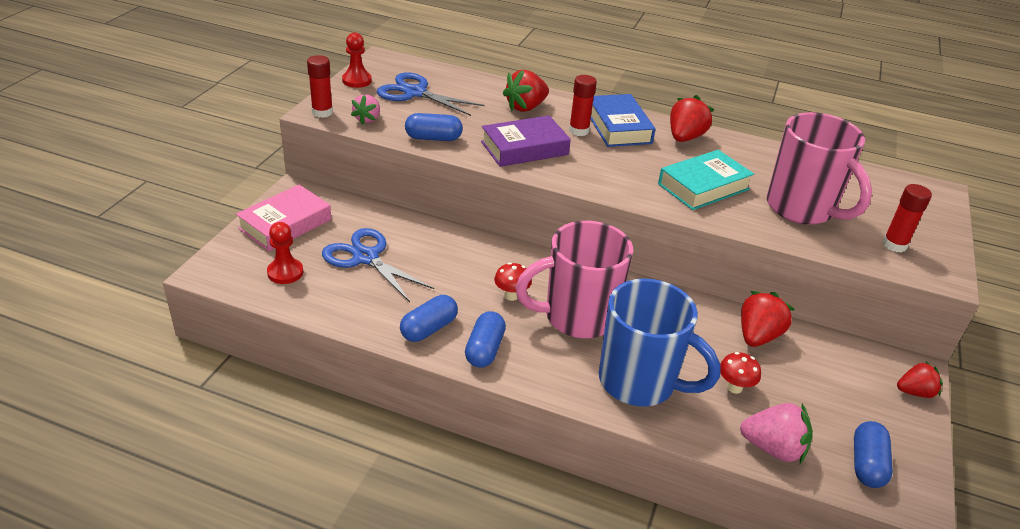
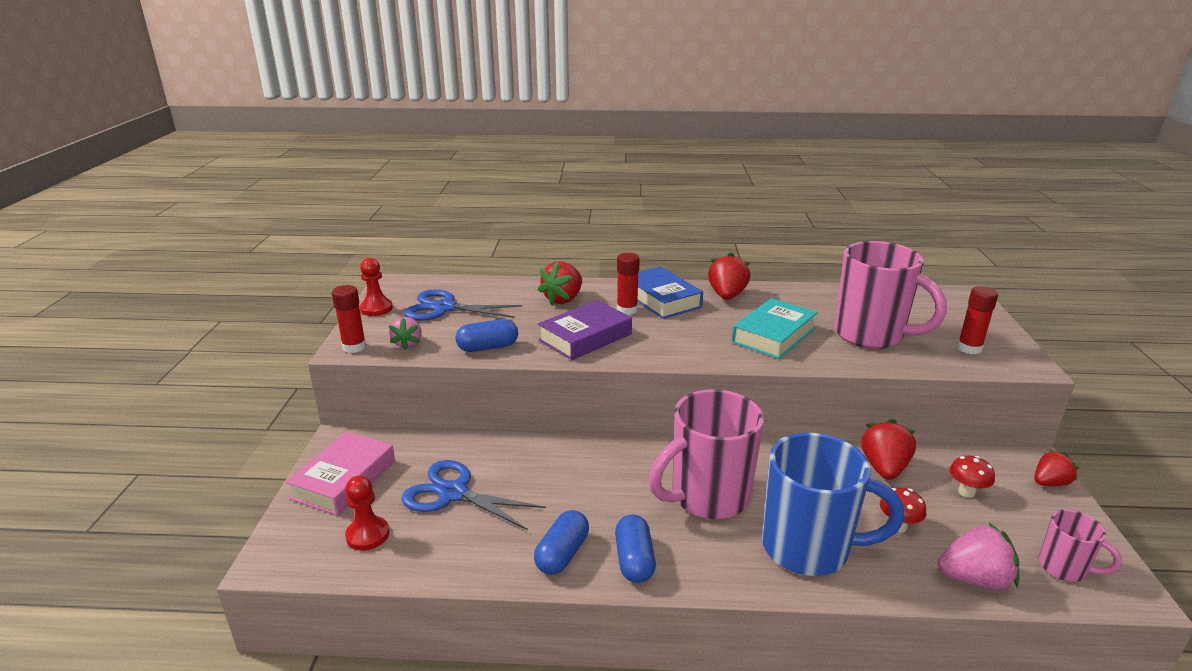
camera: 15 degrees left, 10 degrees down
red mushroom [494,262,532,301] -> red mushroom moved to [950,456,995,498]
blue capsule [854,421,893,488] -> pink mug [1039,509,1122,582]

